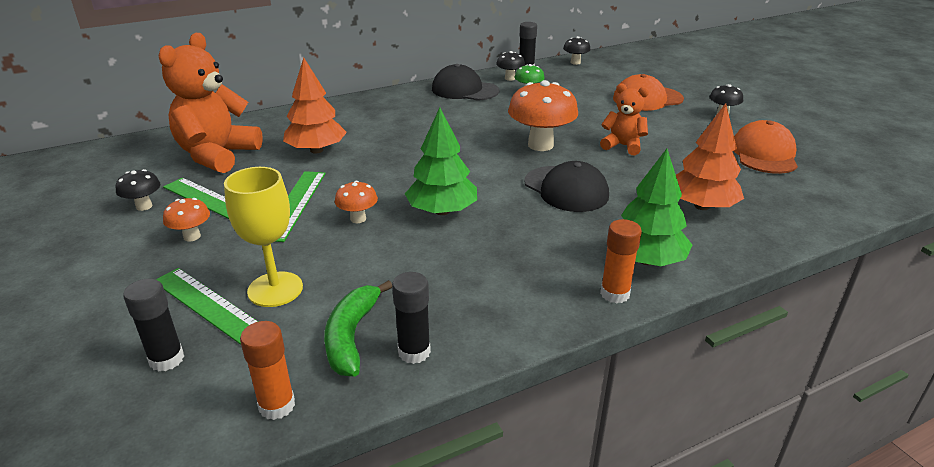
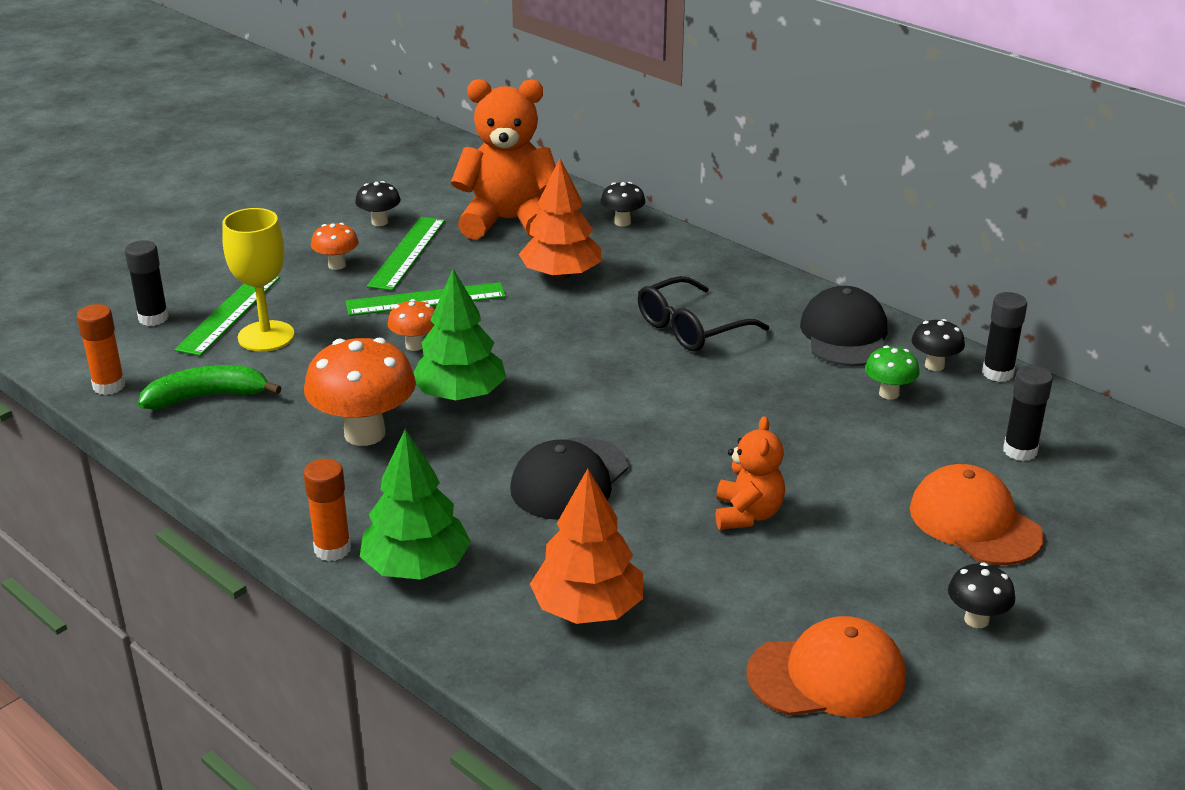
camera: 70 degrees right, 0 degrees up
black glue stick [392,272,431,364] -> black glue stick moved to [1003,365,1053,461]
orange mushroom [508,80,578,151] -> orange mushroom moved to [304,338,416,446]
black mushroom [563,36,591,65] -> black mushroom moved to [600,182,645,227]
none -> black glasses [638,276,769,352]

